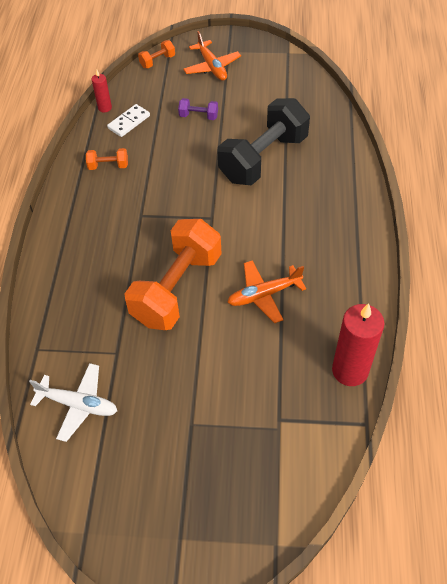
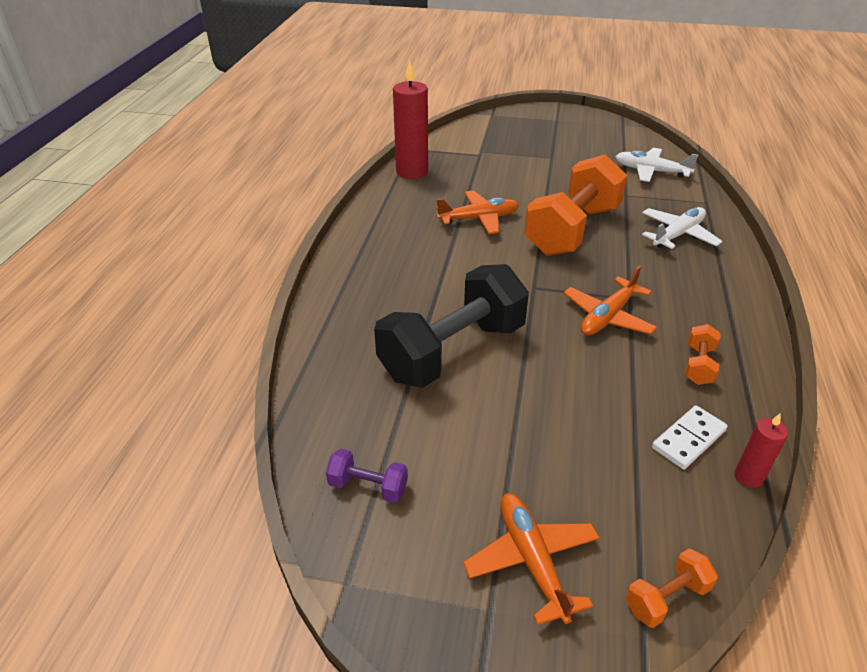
camera: 175 degrees left, 15 degrees down
orange dumbbell [86,148,128,170] -> orange dumbbell turned 75 degrees counterclockwise [685,324,721,385]
purple dumbbell [178,98,218,120] -> purple dumbbell moved to [326,449,408,503]
none -> orange plane [564,266,657,335]
none -> white plane [642,207,722,249]

